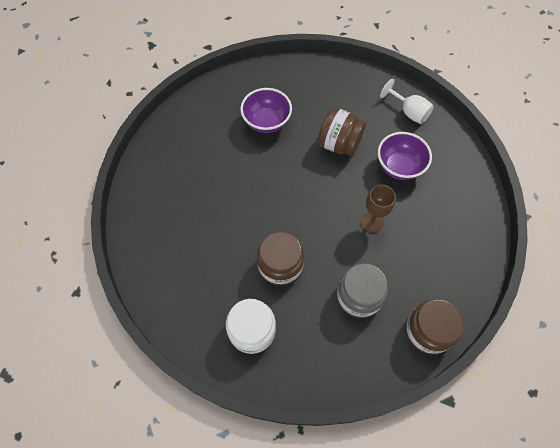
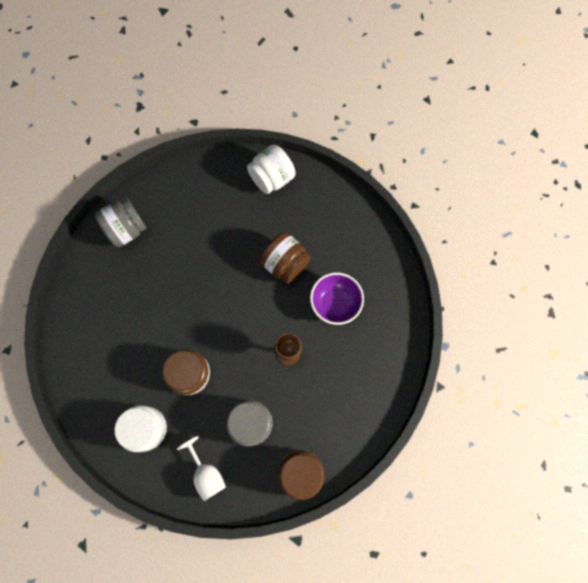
camera: 15 degrees right, 10 degrees up
purple bowl [240,88,292,133] -> none
white goblet [380,79,434,124] -> white goblet moved to [177,436,226,501]
none -> grey jar [95,198,146,247]
none -> white jar [247,145,296,194]

